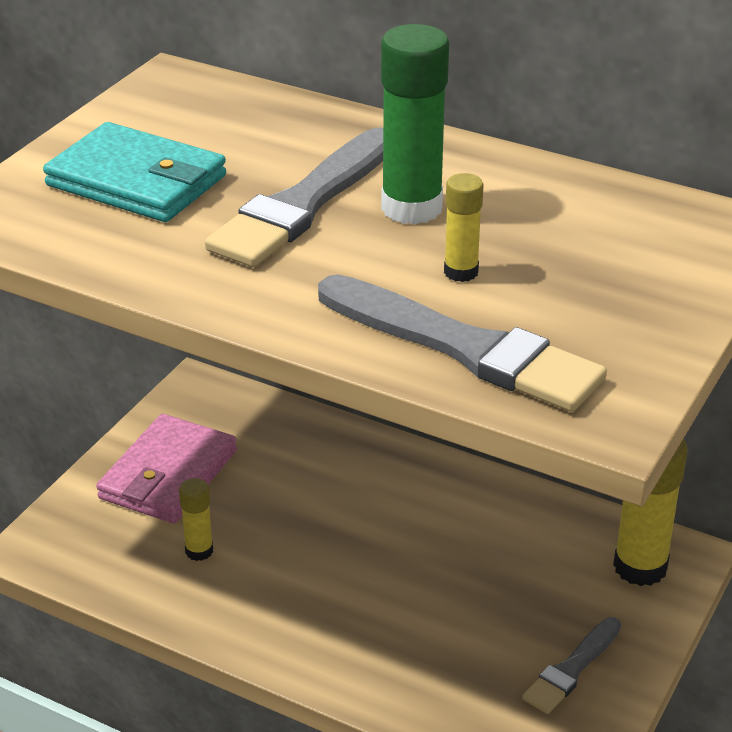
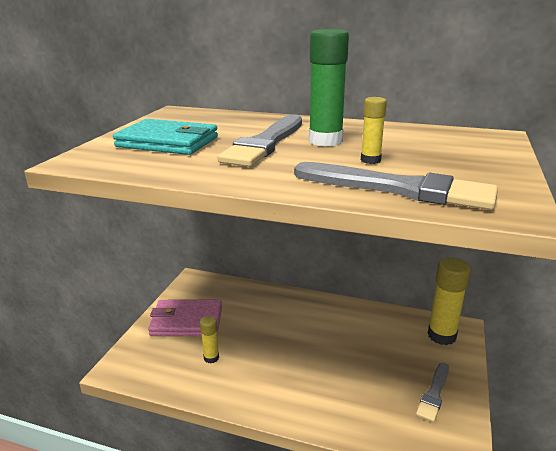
camera: 10 degrees left, 10 degrees down
pink wallet [96,414,237,523] -> pink wallet turned 75 degrees clockwise [148,299,222,336]

